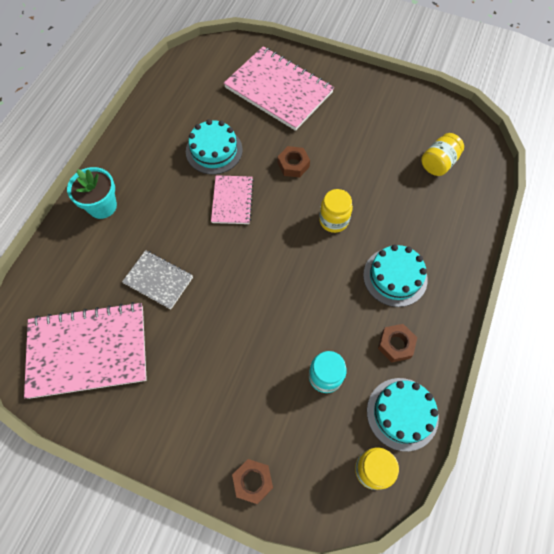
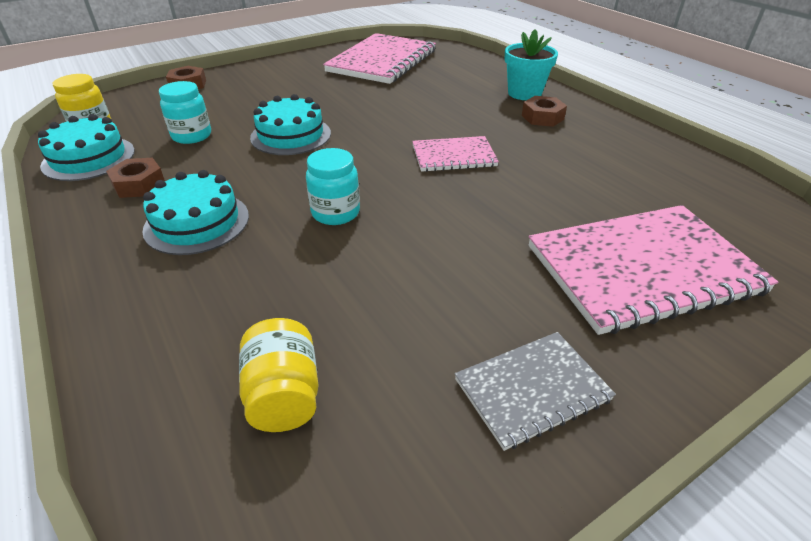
camera: 125 degrees right, 25 degrees down
grey notebook [122,250,193,309] -> grey notebook moved to [455,332,616,451]
turquoise cake [186,119,243,174] -> turquoise cake moved to [250,94,331,155]
pink notebook [211,175,254,224] -> pink notebook turned 45 degrees counterclockwise [412,136,499,172]
brown nut [278,146,310,178] -> brown nut moved to [522,96,567,127]
yellow jar [319,189,353,233] -> turquoise jar [306,148,360,225]

